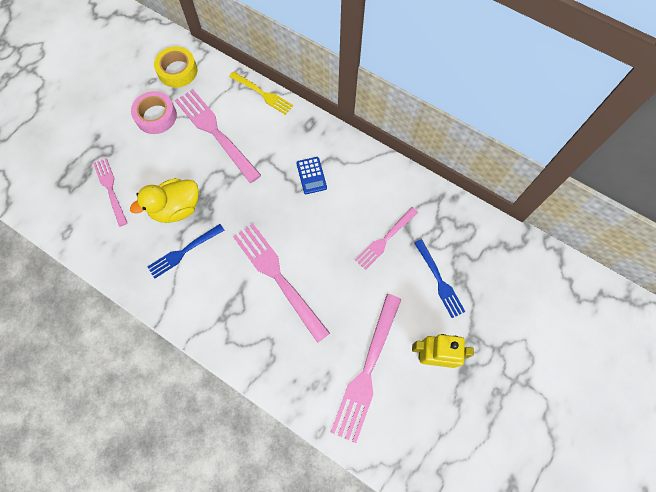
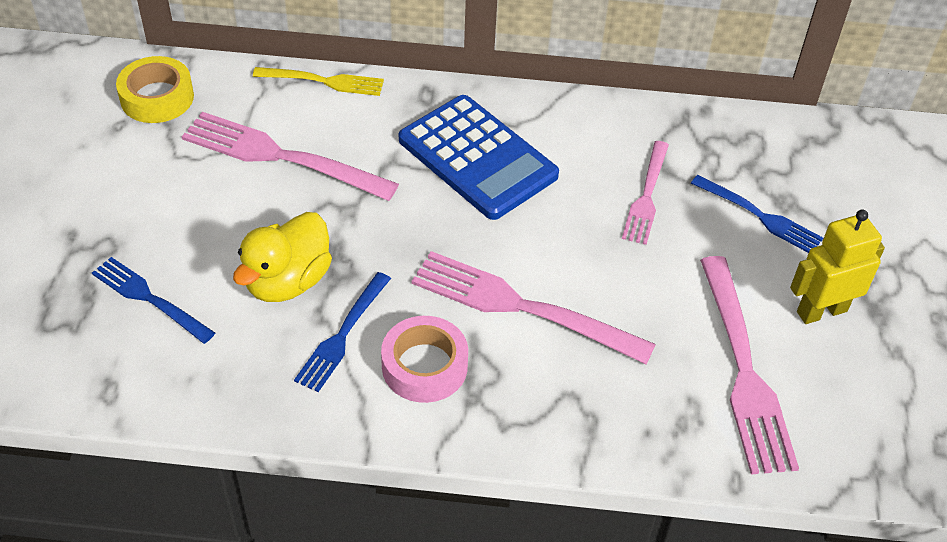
camera: 30 degrees left, 20 degrees down
pink fork [93,158,127,227] -> blue fork [92,257,215,344]
pink tape [131,91,177,134] -> pink tape moved to [381,316,468,403]
blue calculator [296,157,327,194] -> blue calculator [399,95,559,220], size x2.26

